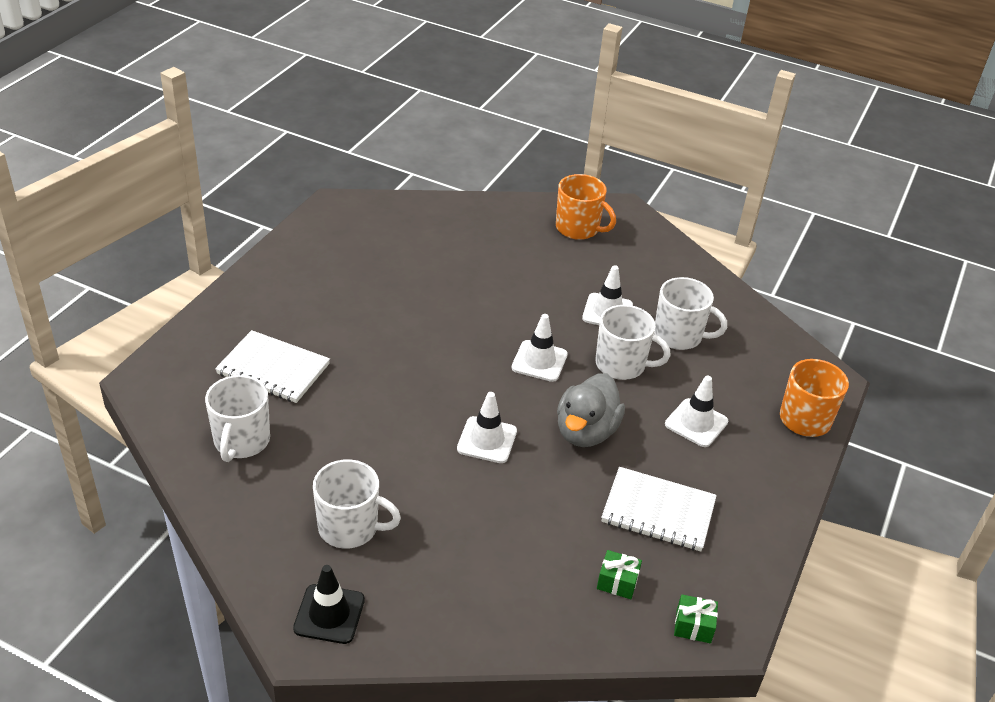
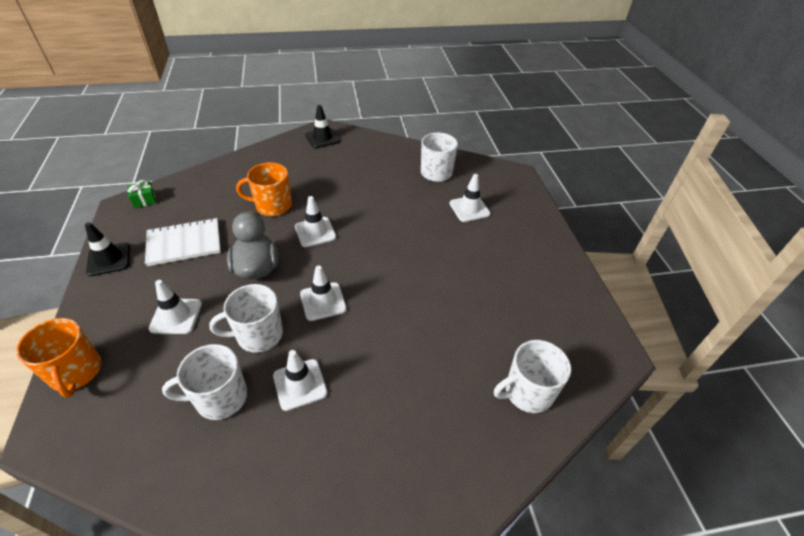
camera: 145 degrees right, 5 degrees up
white notebook [215,330,330,403] -> white traffic cone [449,174,491,222]
white mug [313,459,401,549] -> white mug moved to [494,340,571,413]
orange mug [556,174,616,240] -> orange mug moved to [236,162,292,216]
green gift [597,550,642,599] -> none
none -> black traffic cone [85,222,130,276]

